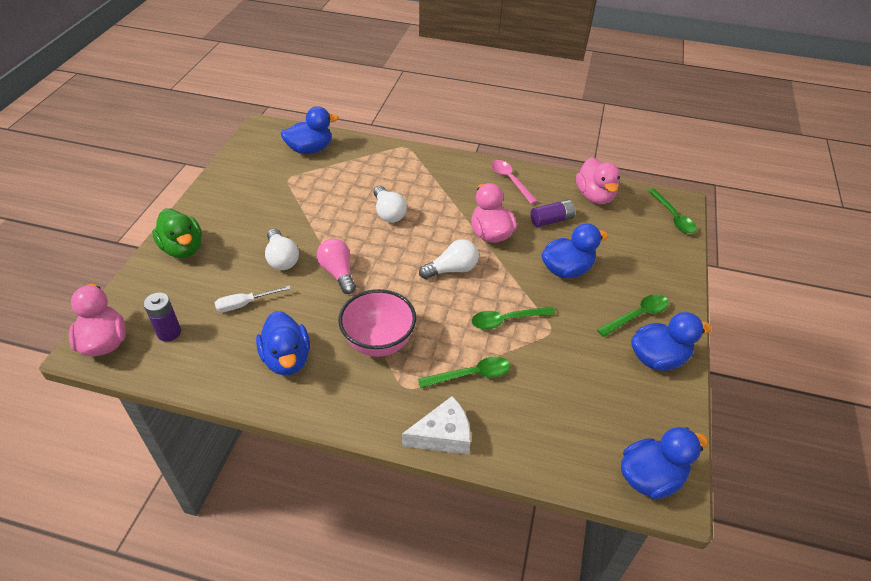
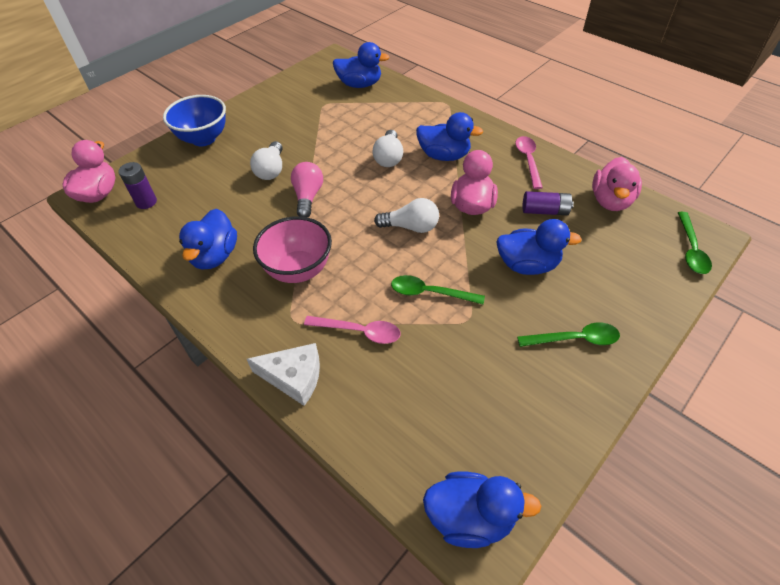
camera: 30 degrees right, 5 degrees up
green duck [152,209,202,258] -> blue bowl [163,95,226,146]
white screwdriver [215,286,291,312] -> none
green spoon [418,357,510,388] -> pink spoon [304,316,400,344]
blue duck [631,312,712,371] -> blue duck moved to [416,112,483,161]

